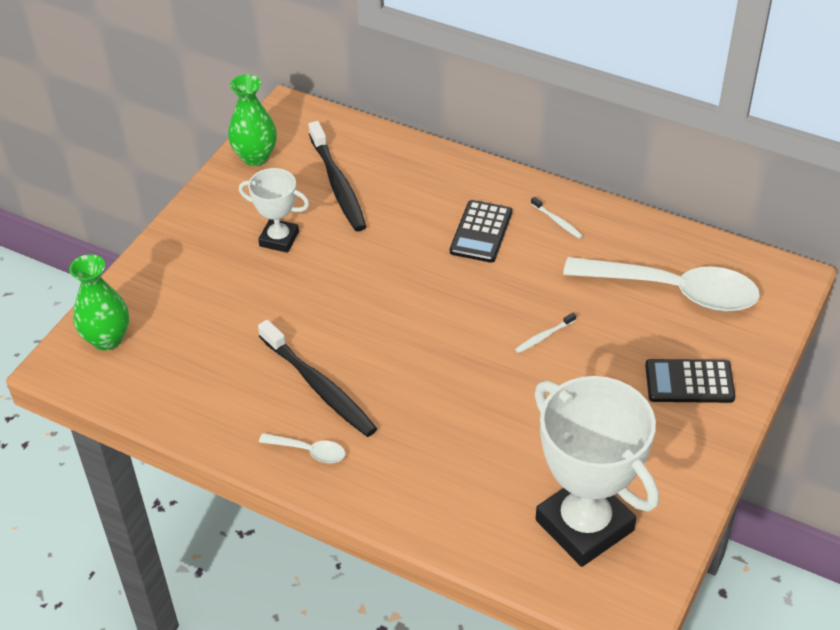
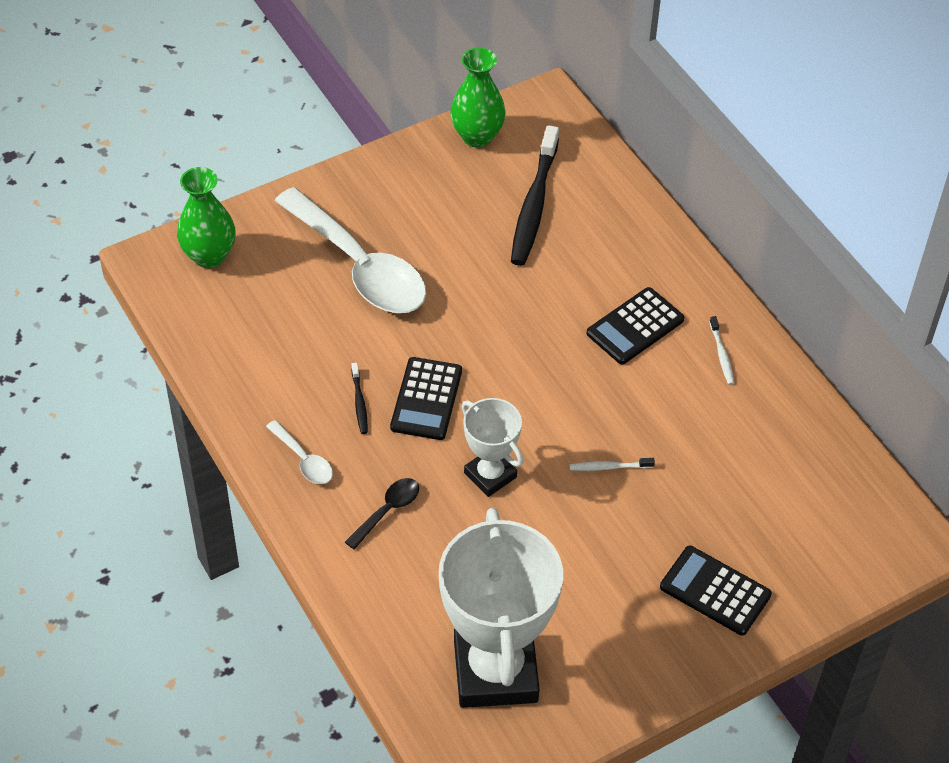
camera: 30 degrees right, 5 degrees up
white trophy [239,168,309,253] -> white trophy moved to [462,398,523,497]
black toothbrush [258,320,377,437] -> black toothbrush [352,363,368,434], size x0.44
white spoon [563,257,760,312] -> white spoon moved to [275,187,426,313]
none -> black spoon [345,478,419,549]
none -> black calculator [390,357,462,440]

